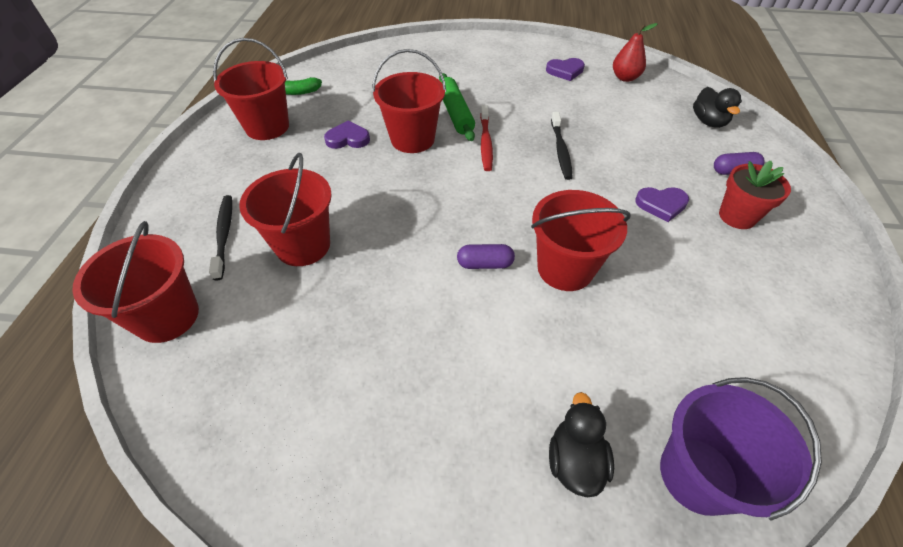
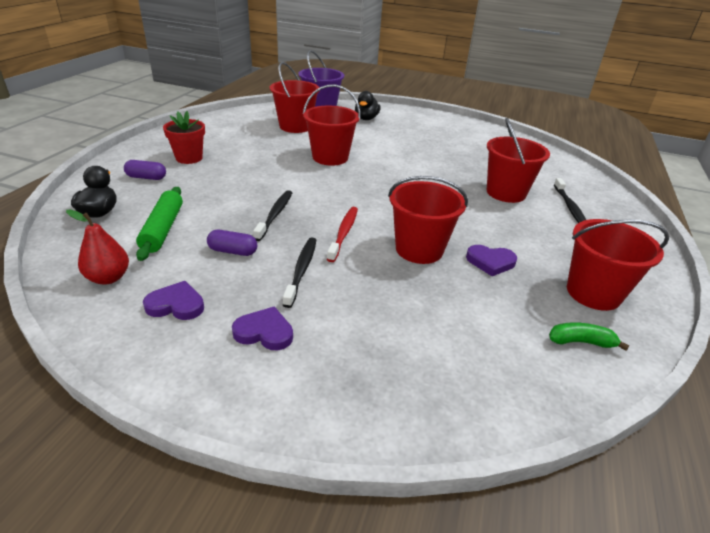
camera: 170 degrees left, 15 degrees down
red bucket [72,221,199,343] -> red bucket moved to [270,62,320,133]
green rolling pin [439,73,475,141] -> green rolling pin moved to [136,187,183,261]
purple capsule [457,244,515,269] -> purple capsule moved to [207,230,257,256]
purple heart [635,187,689,222] -> purple heart moved to [232,306,293,350]
none -> black toothbrush [283,238,316,308]

